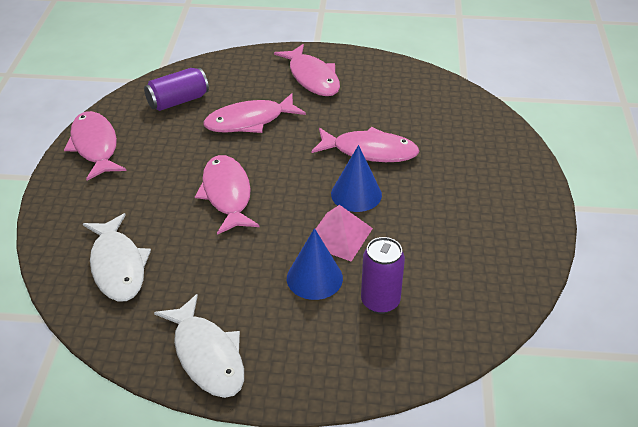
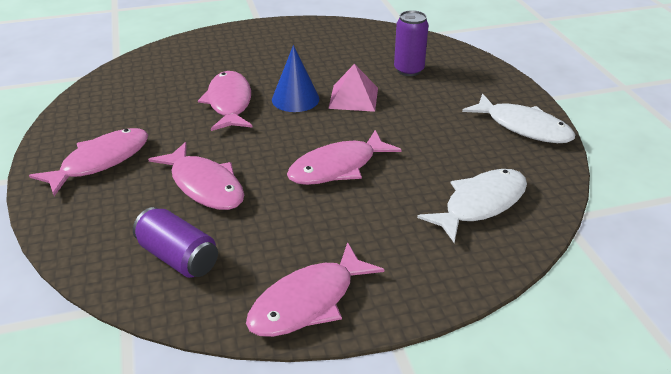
camera: 110 degrees left, 5 degrees down
white fish [154,294,244,398] -> white fish turned 90 degrees clockwise [462,93,575,143]
blue cone [287,228,343,300] -> none

